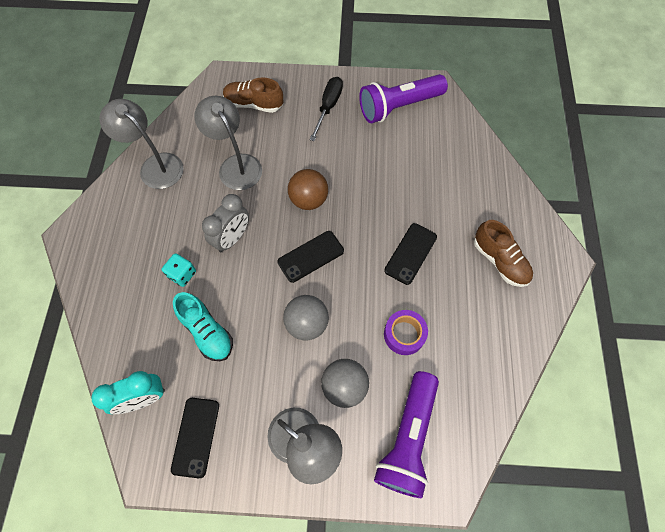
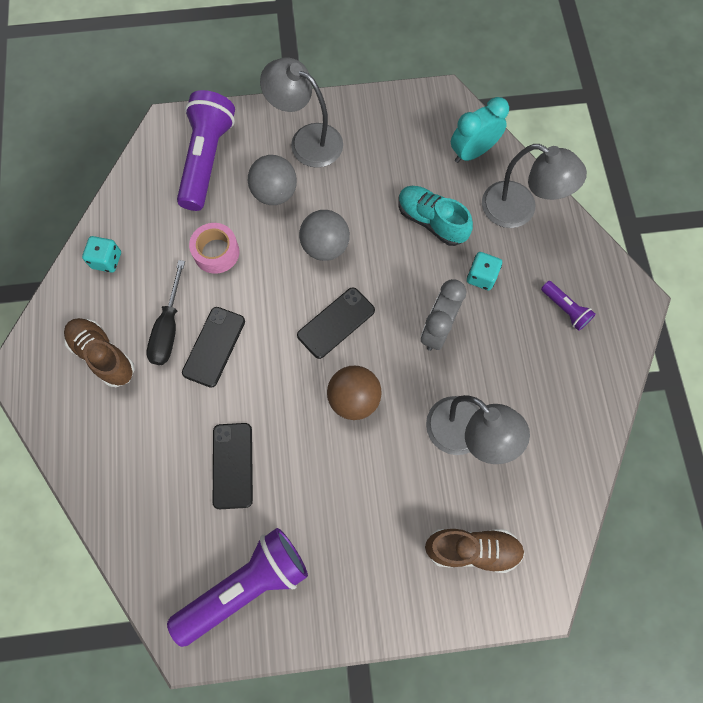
camera: 170 degrees right, 5 degrees up
grey lamp [99,99,184,189] -> grey lamp moved to [482,144,587,228]
black phone [171,398,219,478] -> black phone moved to [213,423,253,509]
black screwdriver [309,77,343,141] -> black screwdriver moved to [146,260,185,365]
purple tape [384,310,428,355] -> pink tape [189,223,239,274]
none -> turquoise dice [82,236,121,273]
none -> purple flashlight [541,281,596,331]

